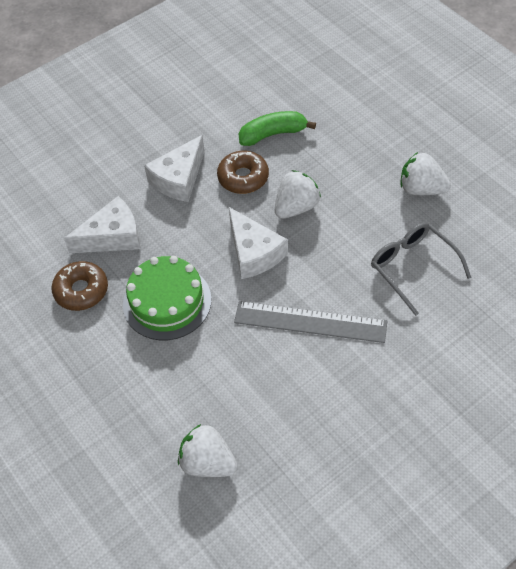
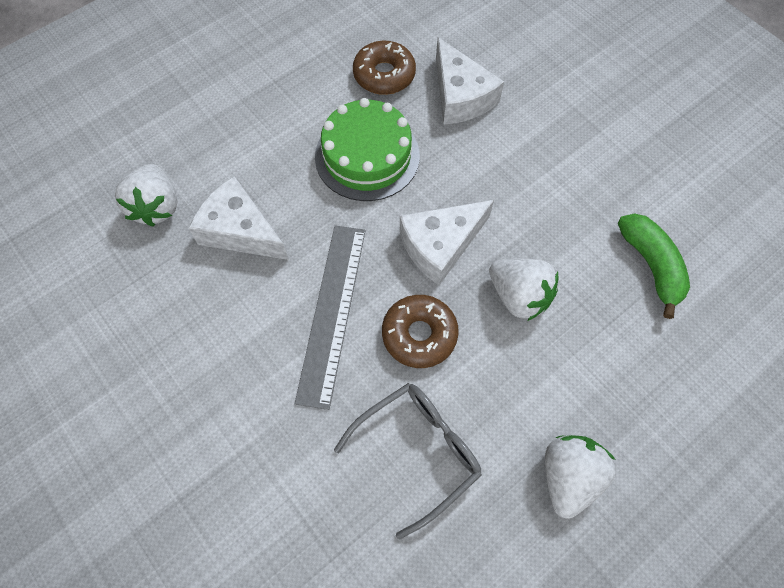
camera: 85 degrees right, 10 degrees up
white cheese [144,135,205,202] -> white cheese moved to [188,176,289,260]
white strawberry [178,424,238,477] -> white strawberry turned 150 degrees clockwise [115,164,177,227]
brown donut [217,151,269,194] -> brown donut moved to [382,295,459,368]

